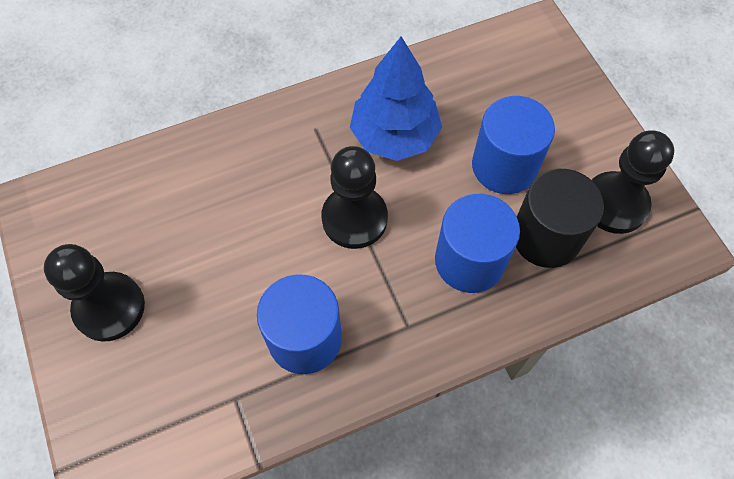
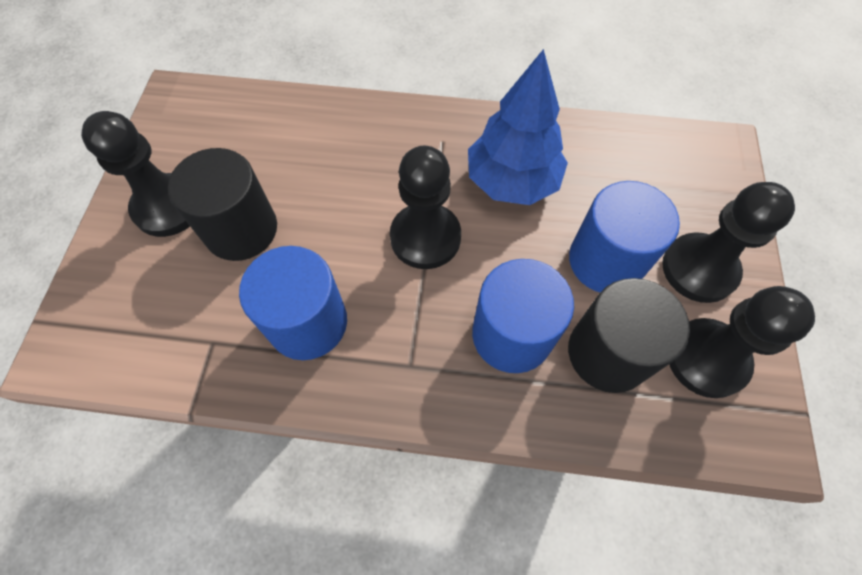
camera: 30 degrees right, 0 degrees up
none -> black cylinder [168,148,277,261]
none -> black pawn [662,182,795,303]

